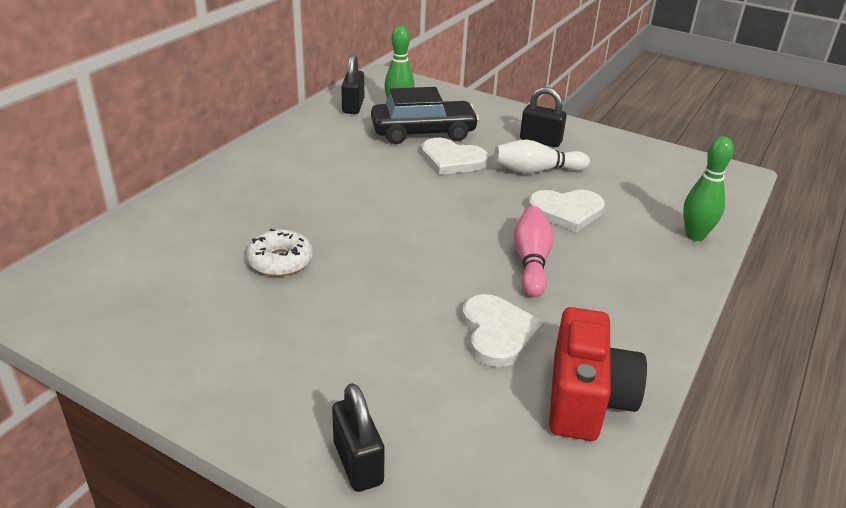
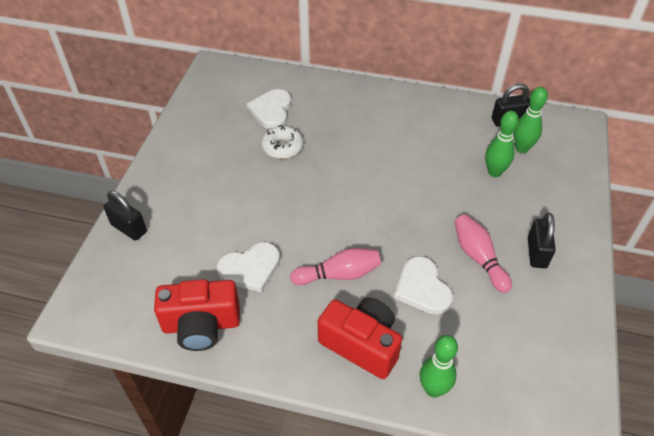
camera: 75 degrees right, 15 degrees up
black padlock [332,383,385,492] -> black padlock turned 75 degrees clockwise [104,191,147,241]
black car [371,87,479,144] -> green bowling pin [485,111,519,177]
white heart [421,138,489,175] -> white heart moved to [247,89,291,129]
white bowling pin [494,140,590,174] -> pink bowling pin [455,214,512,293]
none -> red camera [318,297,402,379]

